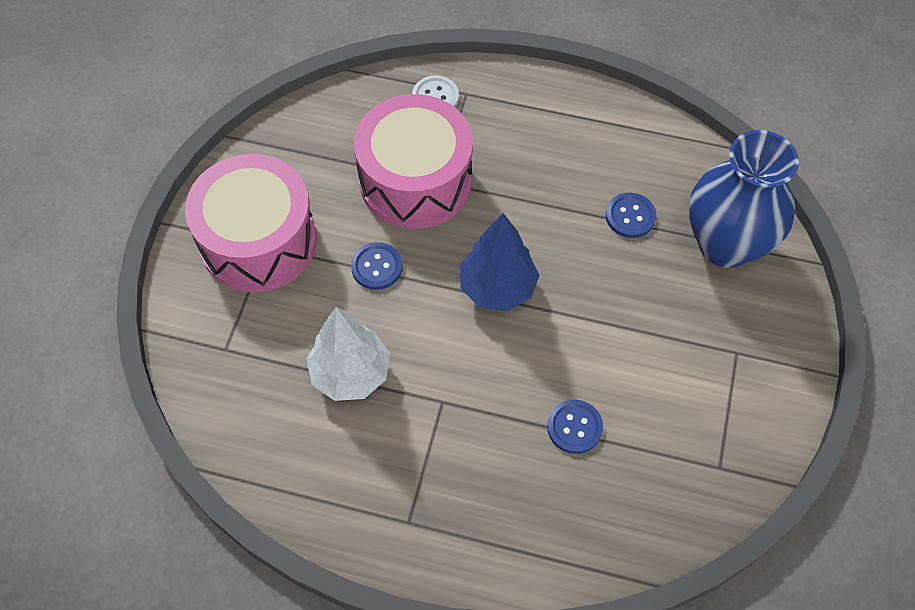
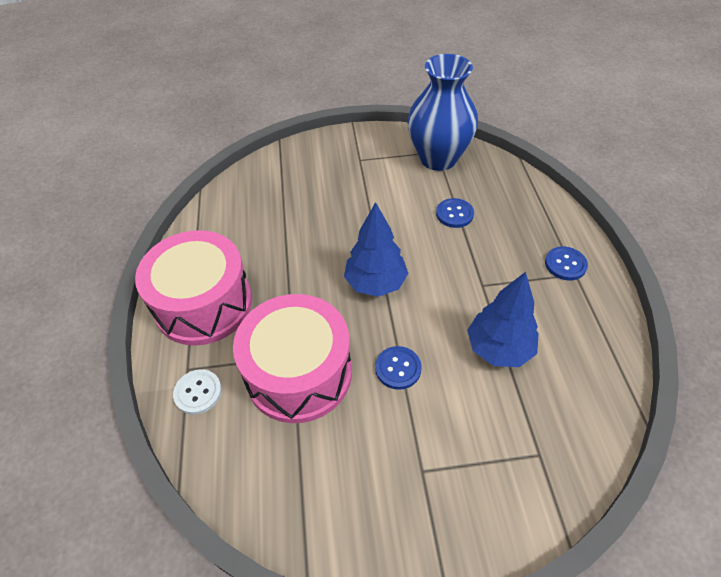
camera: 110 degrees left, 10 degrees down
pink drum [185,154,317,293] -> pink drum moved to [135,230,252,346]
white tree [307,307,390,401] -> blue tree [467,272,539,367]
blue button [606,193,657,238] -> blue button moved to [545,246,588,281]
blue vase [689,130,799,268] -> blue vase moved to [407,54,478,171]

